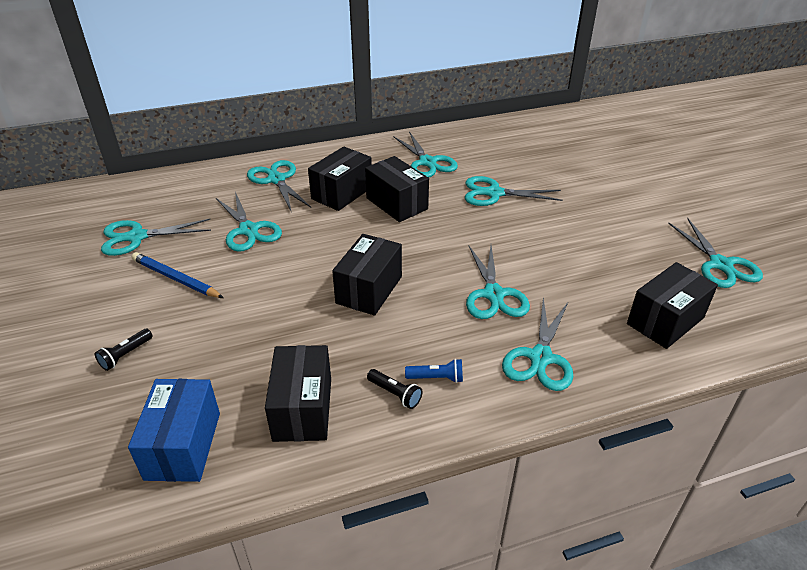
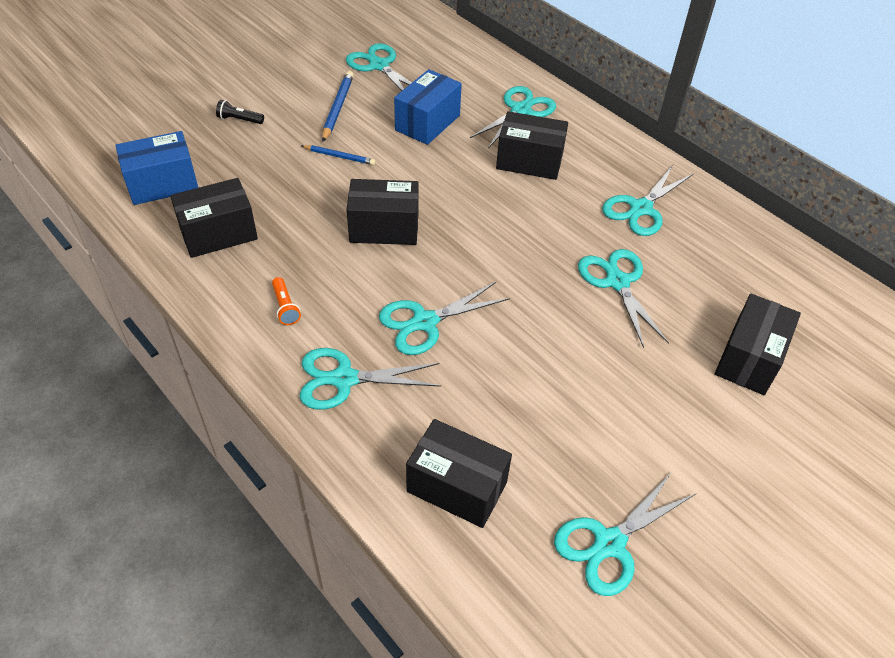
camera: 65 degrees right, 10 degrees up
turquoise scissors [216,192,282,251] -> blue box [394,69,462,145]
black box [365,156,429,222] -> black box moved to [715,294,801,395]
black flashlight [367,369,422,409] -> none
blue flashlight [405,359,463,383] -> orange flashlight [272,277,301,325]
none -> blue pencil [301,145,375,165]

